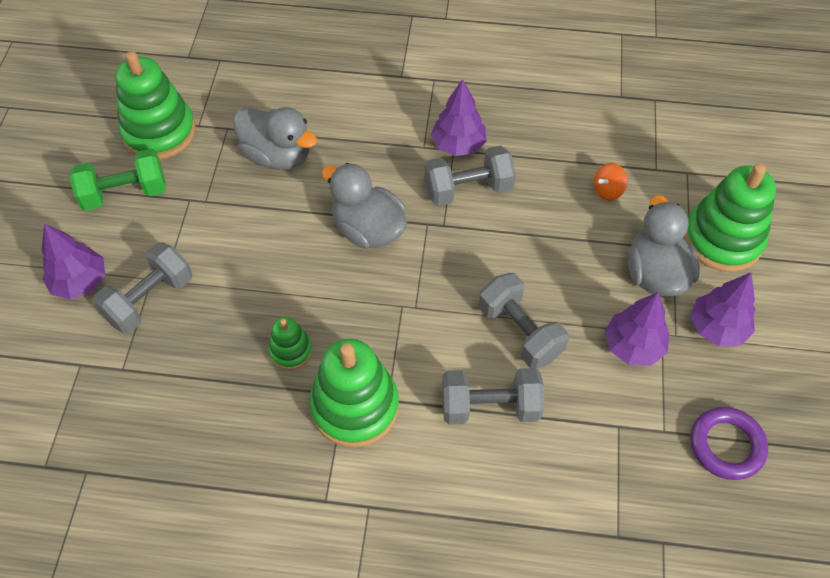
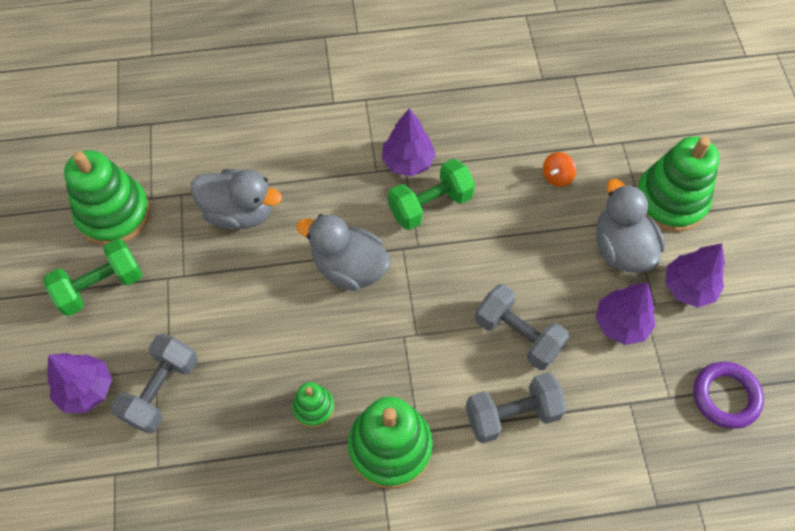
camera: 15 degrees left, 5 degrees up
grey dumbbell [424,146,516,206] -> green dumbbell [388,159,475,230]

